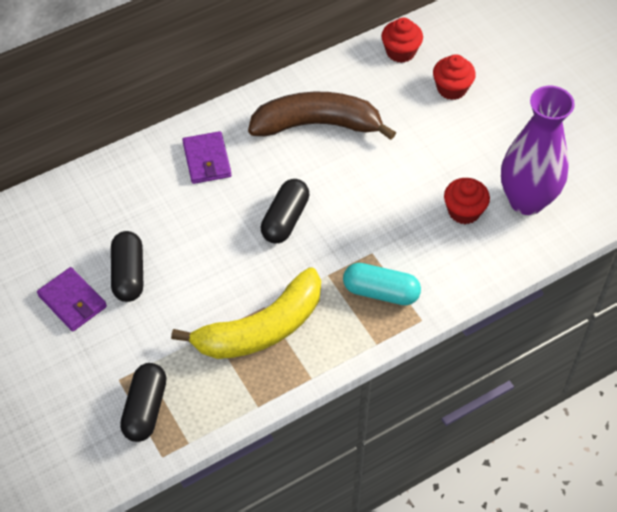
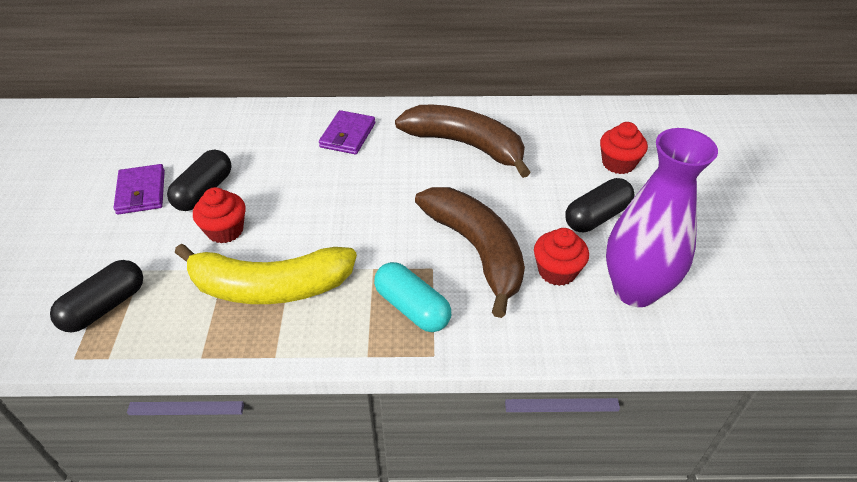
camera: 30 degrees right, 10 degrees down
black capsule [261,179,309,244] -> black capsule moved to [565,178,635,232]
red cupcake [381,18,423,63] -> red cupcake moved to [193,187,246,243]
none -> brown banana [415,187,525,318]

